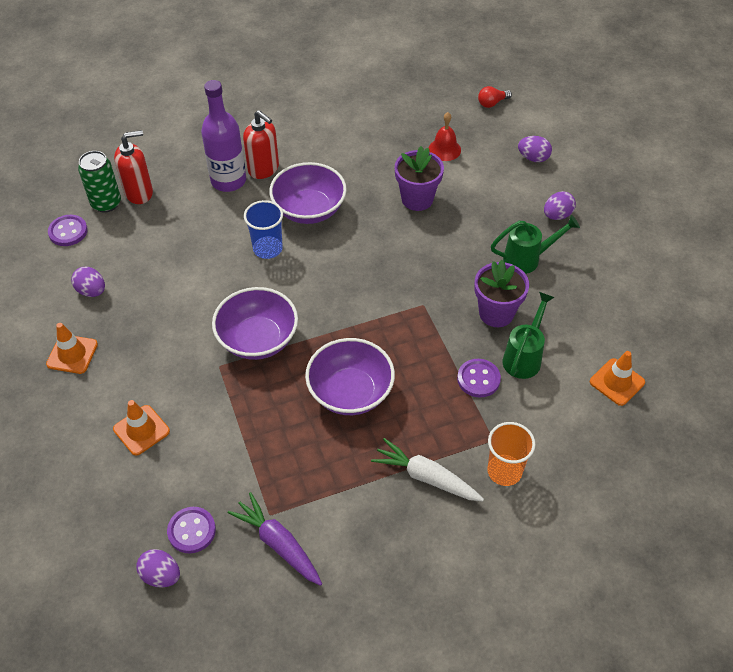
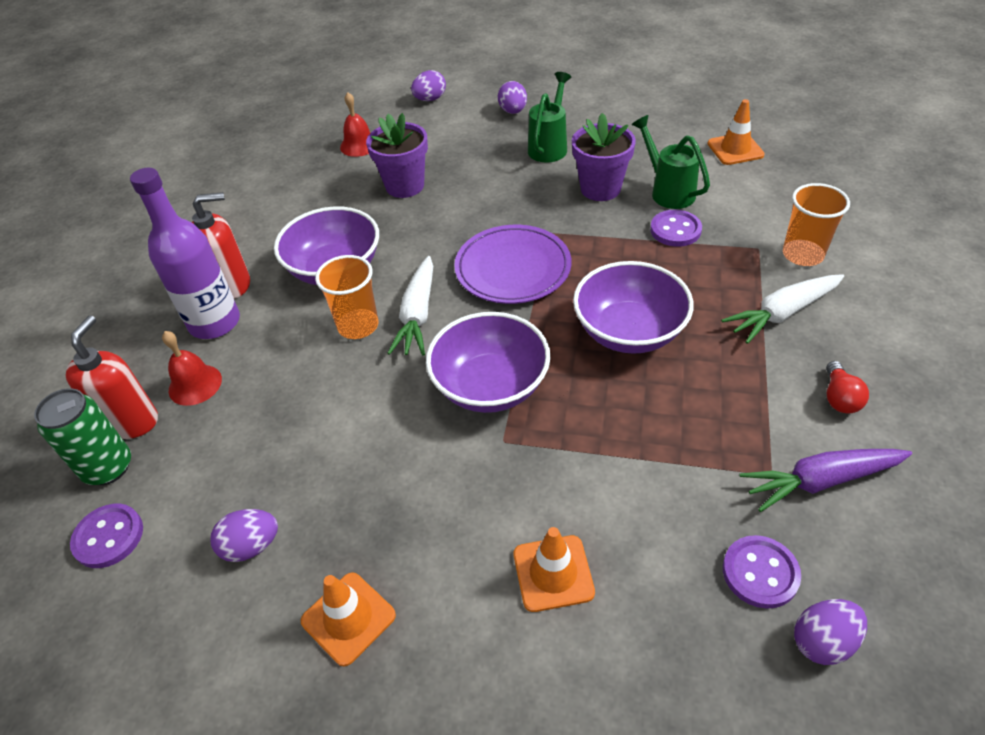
camera: 55 degrees left, 5 degrees down
blue cup [244,200,283,259] -> orange cup [315,255,378,339]
red light bulb [478,86,512,108] -> red light bulb moved to [826,361,869,414]
none -> red bell [162,331,222,406]
none -> white carrot [388,256,433,355]
none -> purple plate [454,225,571,304]

